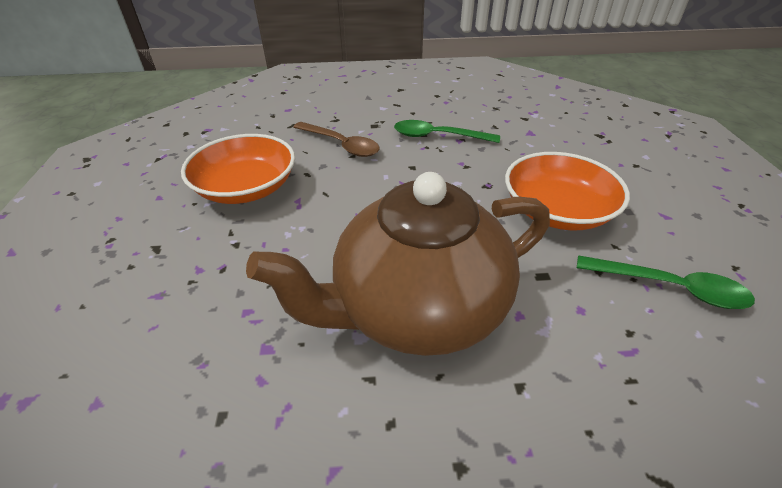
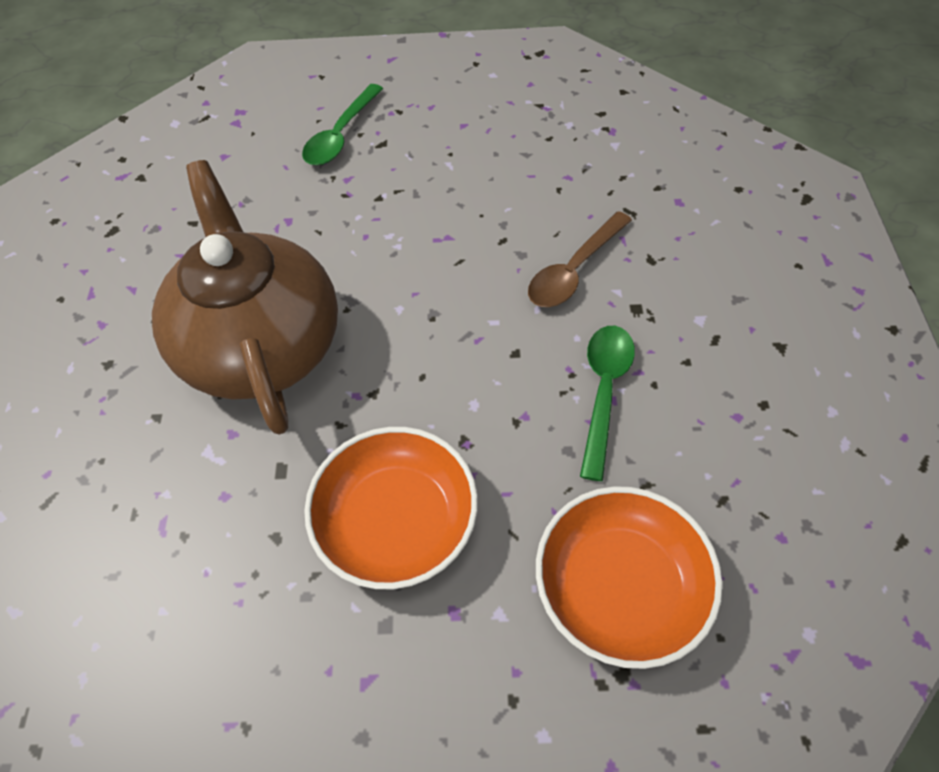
camera: 95 degrees right, 15 degrees up
orange bowl [181,134,295,204] -> orange bowl moved to [536,486,723,669]
green spoon [577,255,755,309] -> green spoon moved to [302,84,383,165]

